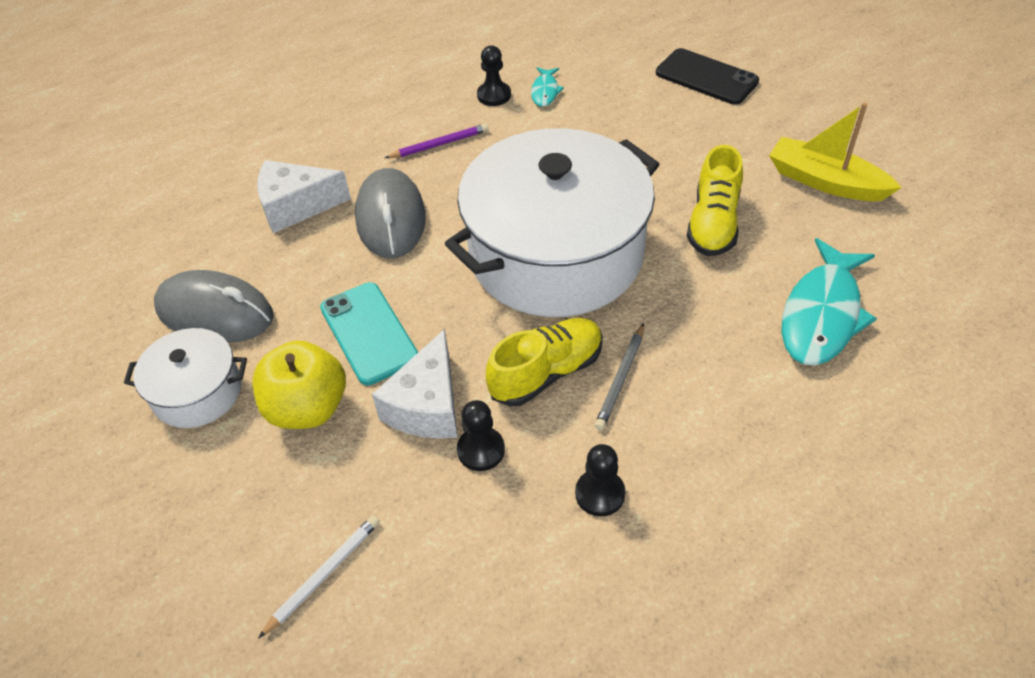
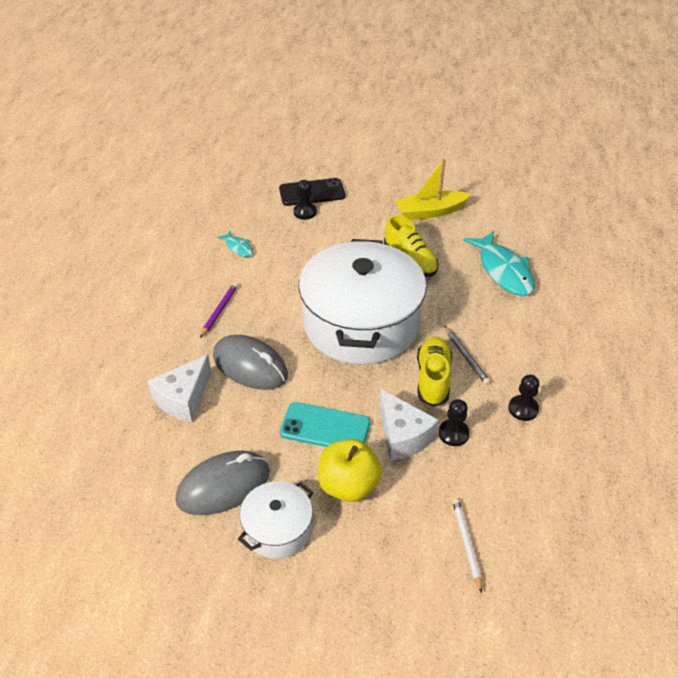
camera: 50 degrees left, 5 degrees down
black pawn [477,46,511,106] -> black pawn moved to [294,180,317,220]

